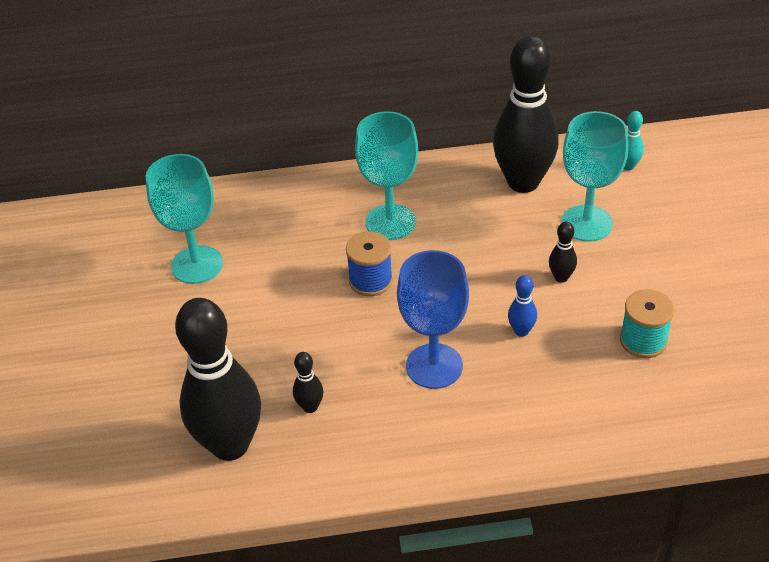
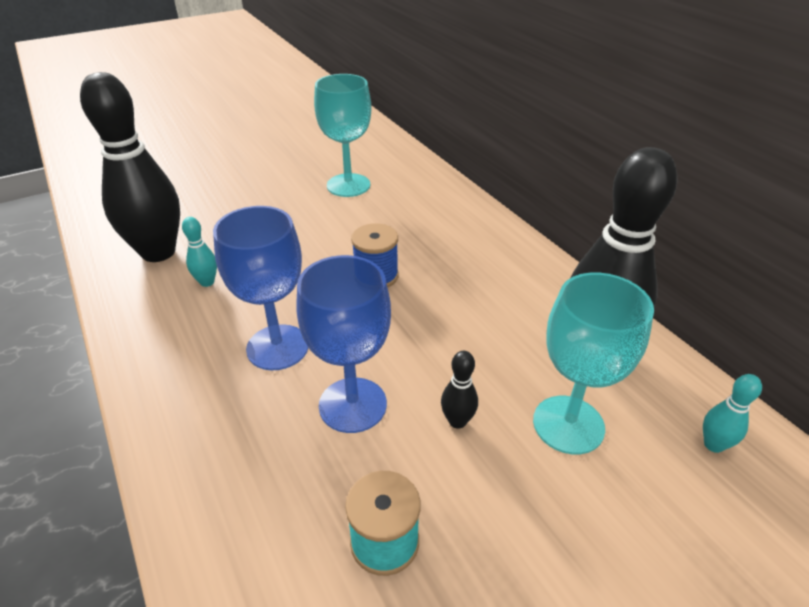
camera: 65 degrees right, 5 degrees down
black bowling pin [293,352,323,413] -> turquoise bowling pin [182,217,217,287]
turquoise goblet [355,111,418,240] -> none
blue bowling pin [508,275,537,337] -> blue goblet [296,255,391,433]

